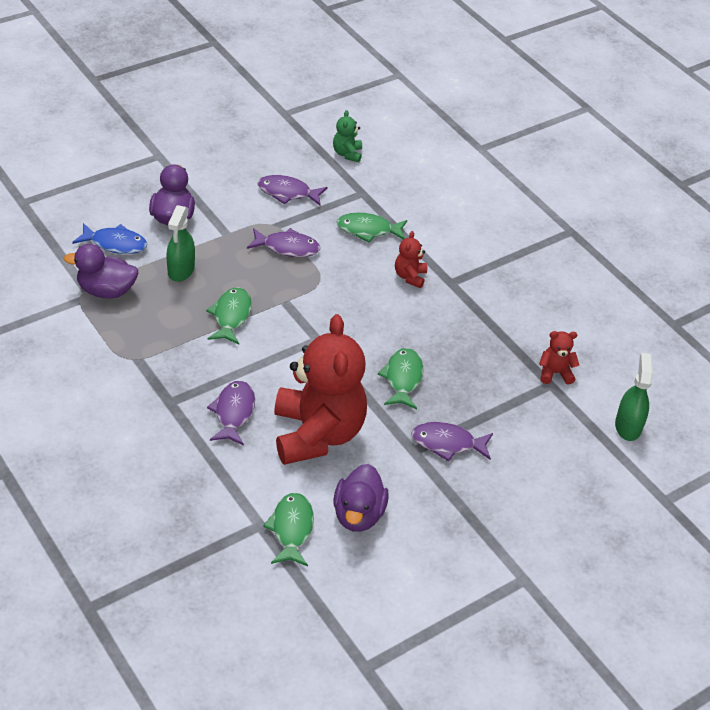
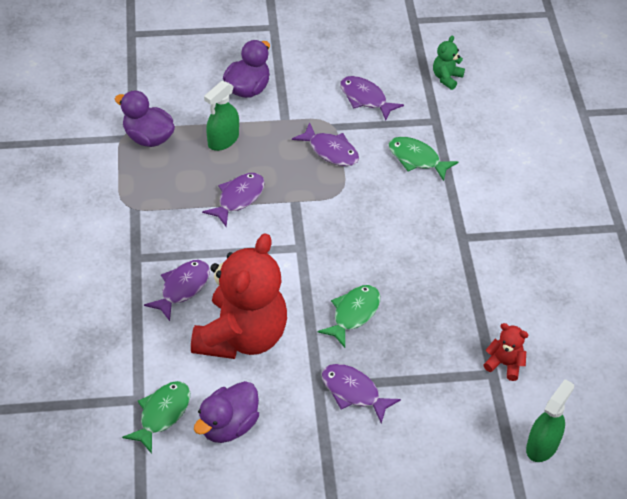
camera: 30 degrees right, 5 degrees up
blue fish [72,223,147,254] -> none
green fish [206,288,252,345] -> purple fish [202,173,265,227]
red teddy bear [395,231,427,288] -> none

